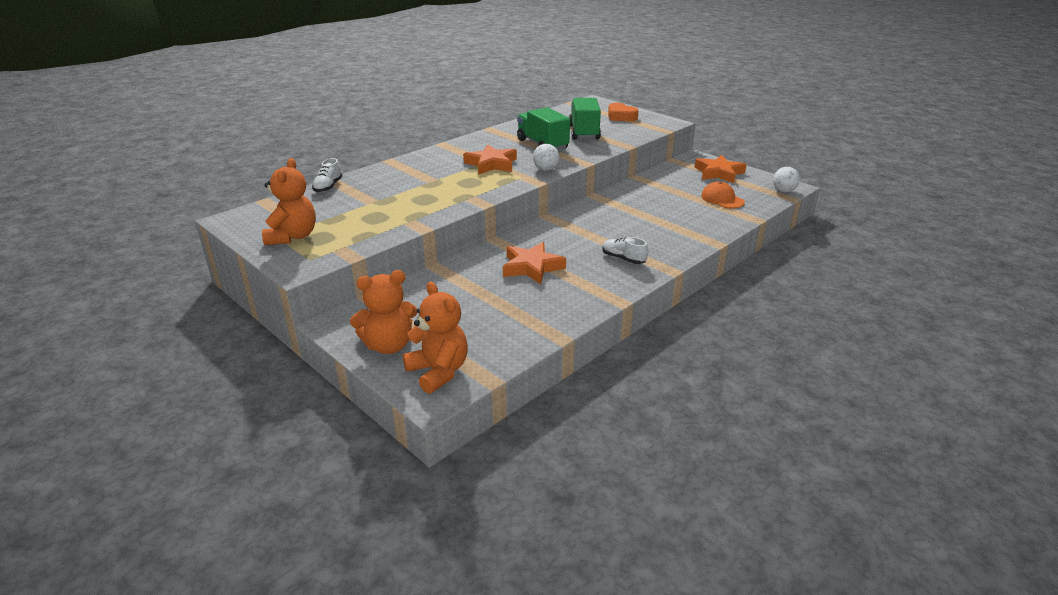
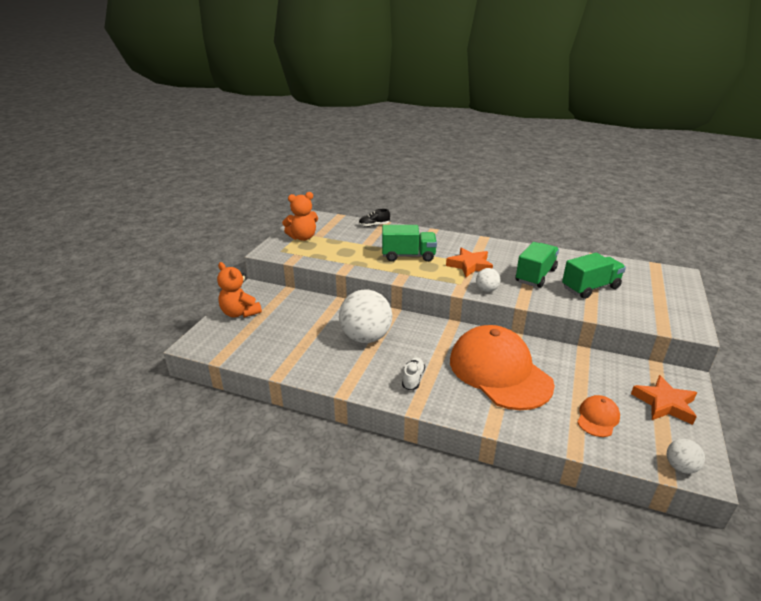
camera: 65 degrees right, 0 degrees up
white shoe [312,158,342,193] -> black shoe [359,209,390,227]
orange teddy bear [402,282,468,394] -> none
orange star [503,242,566,285] -> white ball [339,290,392,343]
orange heart [608,103,639,121] -> none
none -> green truck [382,225,437,262]
none -> orange cap [450,325,555,410]

